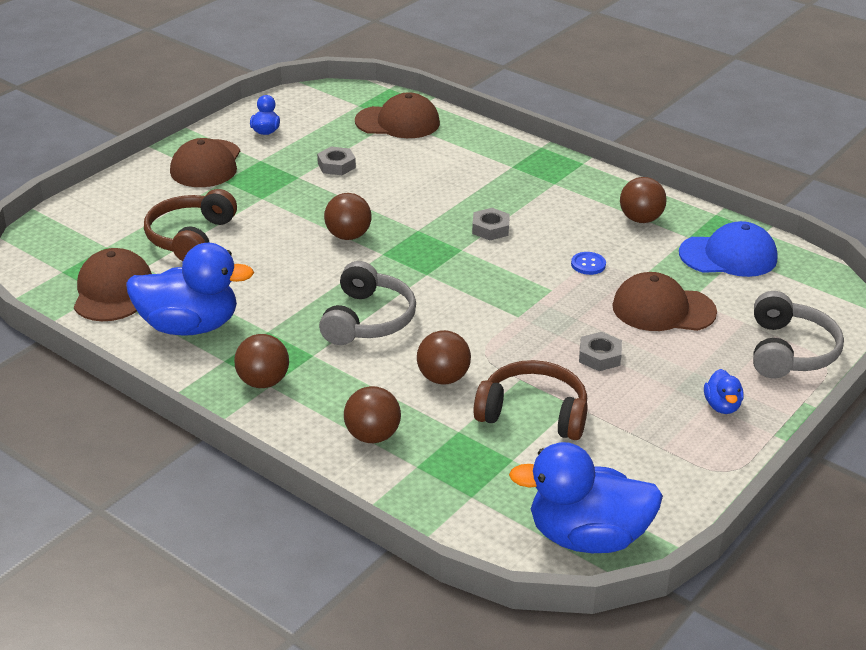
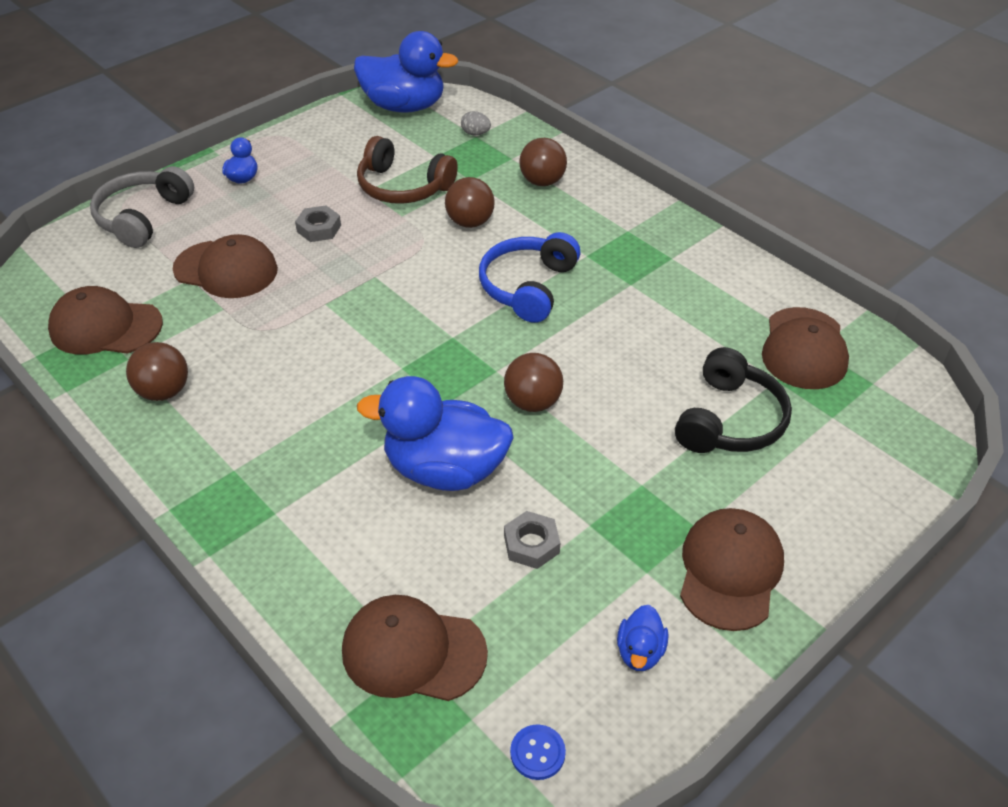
camera: 170 degrees left, 10 degrees up
blue duck [126,243,254,336] -> blue duck moved to [357,376,514,491]
brown headphones [144,189,237,261] -> black headphones [675,347,792,453]
brown ball [234,334,289,388] -> none
grey headphones [319,261,416,345] -> blue headphones [479,232,581,323]
grey nut [472,208,510,240] -> none
blue button [571,252,606,275] -> blue button moved to [510,724,566,780]
blue cap [679,221,777,277] -> brown cap [48,286,163,355]
none -> grey egg [461,111,491,136]

